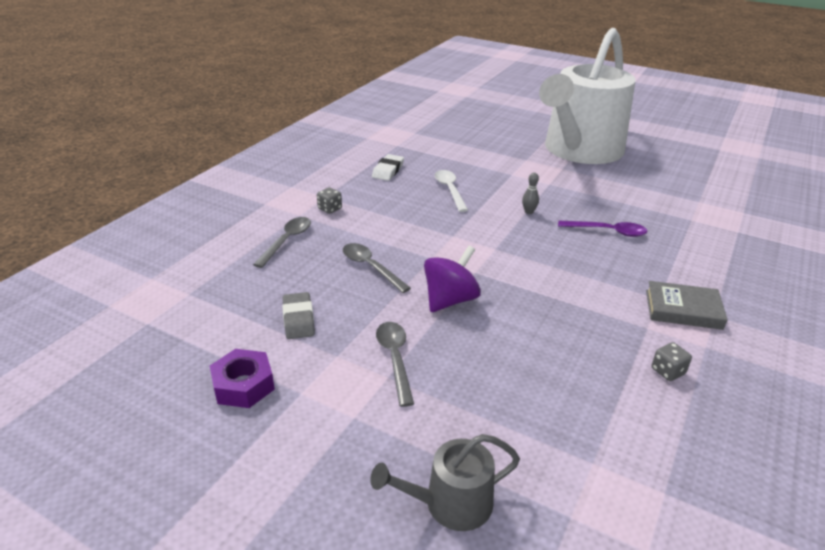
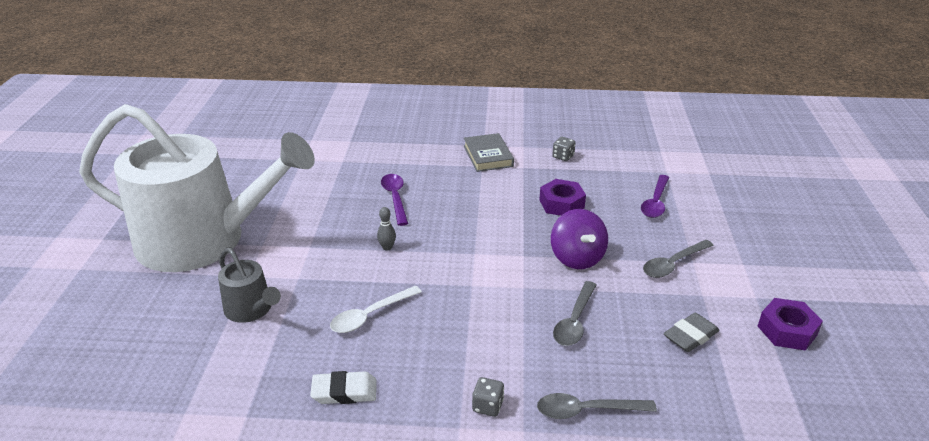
camera: 115 degrees left, 0 degrees up
grey watering can [371,434,520,531] -> grey watering can moved to [218,248,281,323]
purple spinning top [424,246,481,312] -> purple spinning top turned 120 degrees counterclockwise [551,209,608,269]
none -> purple nut [539,179,586,216]
none -> purple spoon [641,175,669,218]

